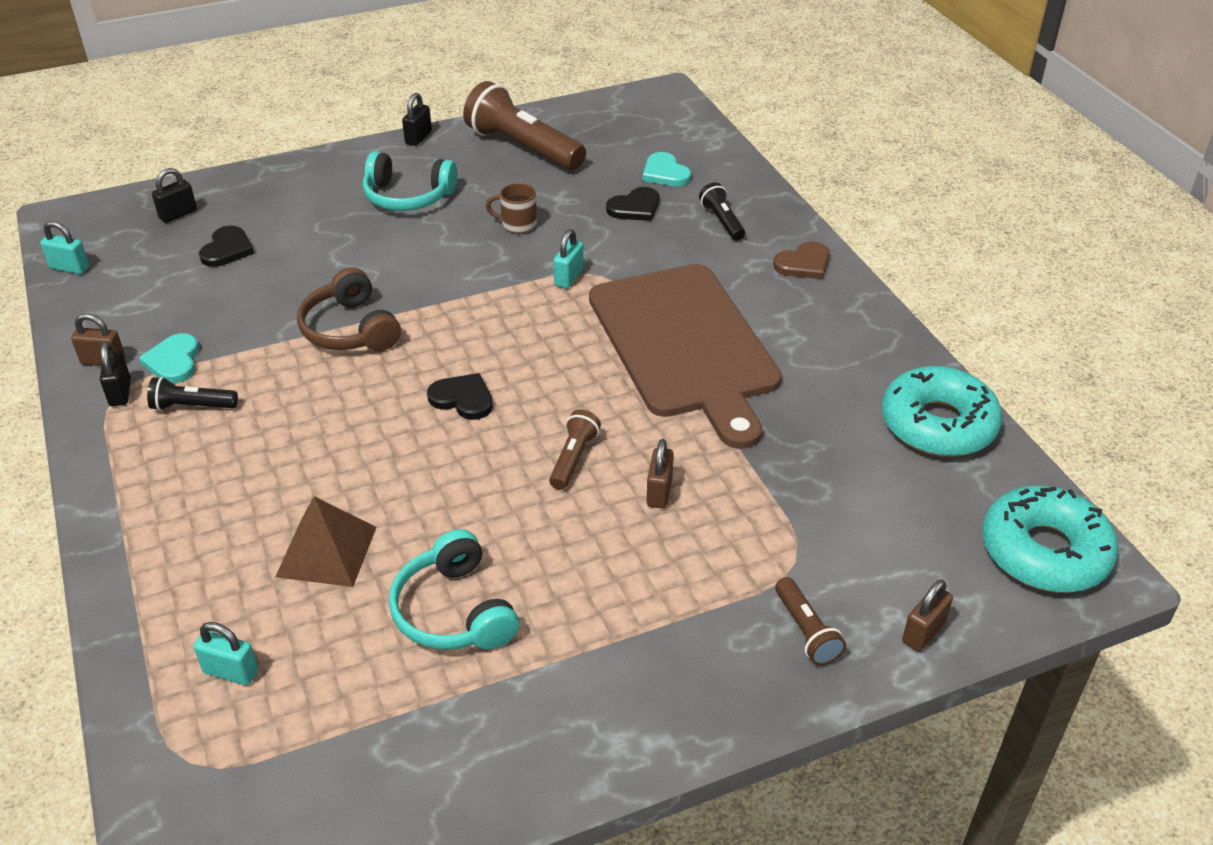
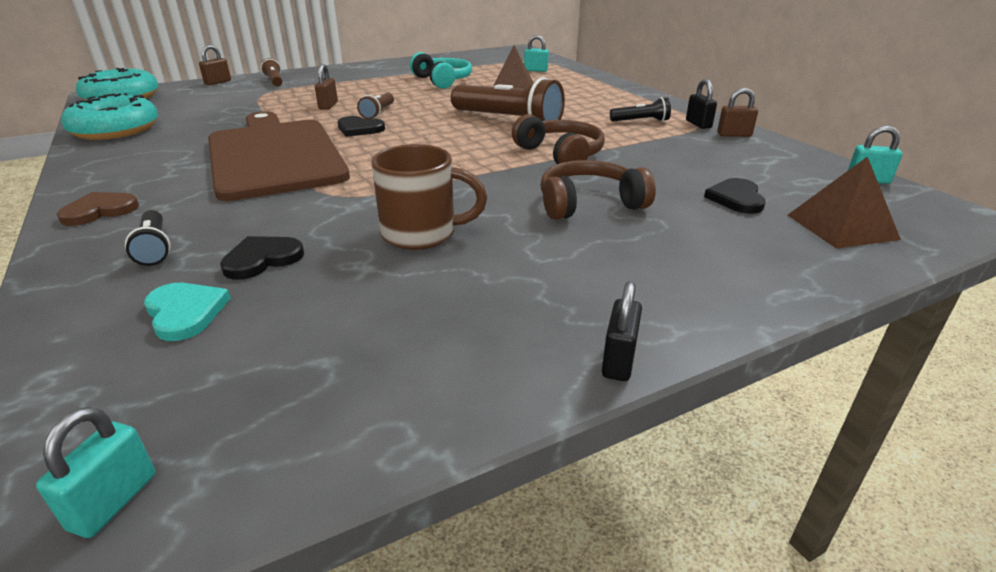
camera: 175 degrees right, 10 degrees down
turquoise heart [139,333,199,383] -> none
black padlock [152,168,197,223] -> brown pyramid [788,156,901,249]
turquoise headphones [363,152,457,211] -> none
black heart [427,373,493,420] -> black heart moved to [338,116,385,137]
brown flashlight [463,81,586,171] -> brown flashlight moved to [451,77,565,121]
brown mug [486,183,537,234] -> brown mug [371,144,487,250], size x1.69
turquoise padlock [553,229,584,288] -> turquoise padlock moved to [36,407,155,538]
none -> brown headphones [541,160,656,220]

